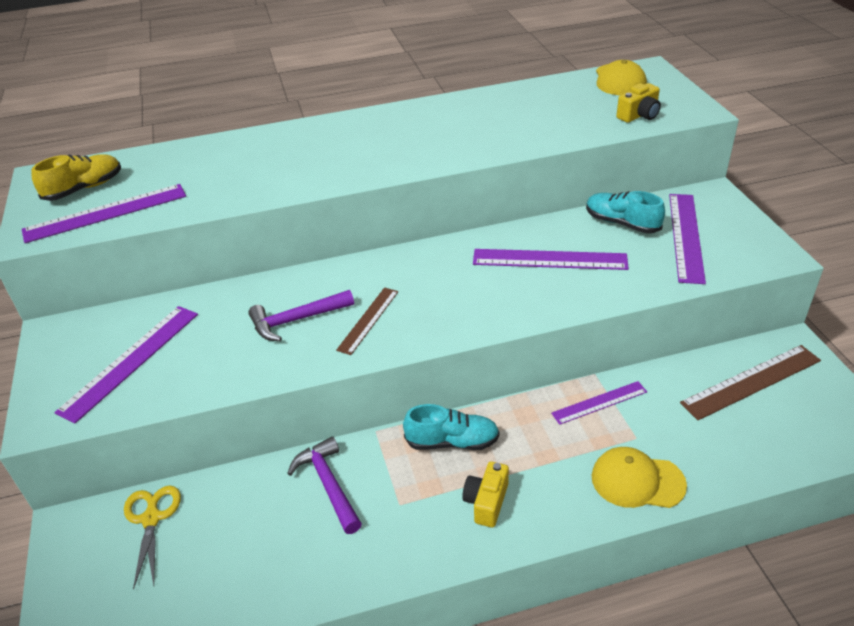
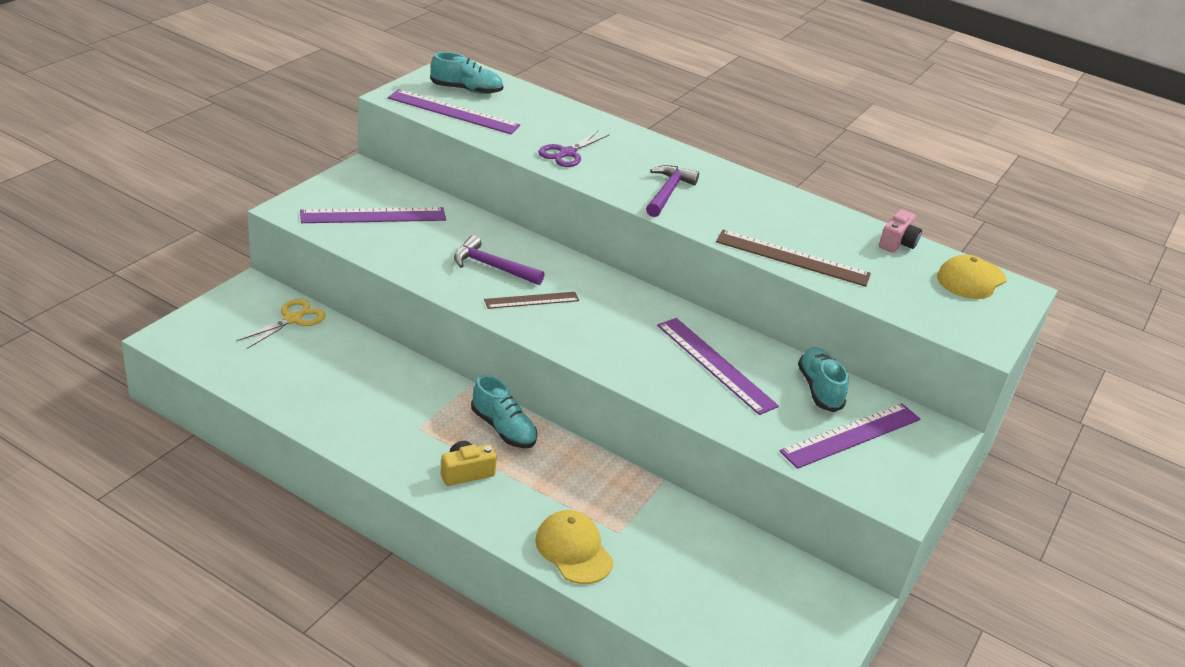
camera: 40 degrees right, 5 degrees down
yellow shoe [31,154,121,201] -> turquoise shoe [430,52,503,94]
purple hammer [287,436,362,534] -> purple hammer moved to [646,165,699,217]
purple ruler [551,381,647,425] -> none
yellow camera [616,83,661,123] -> none
brown ruler [680,345,821,420] -> brown ruler moved to [716,230,871,287]
none -> purple scissors [538,131,610,167]
none -> pink camera [879,209,922,253]

